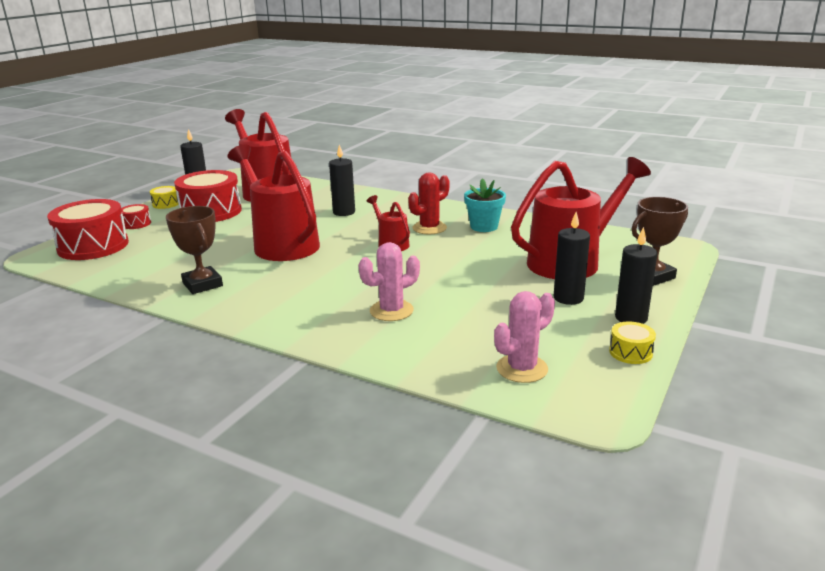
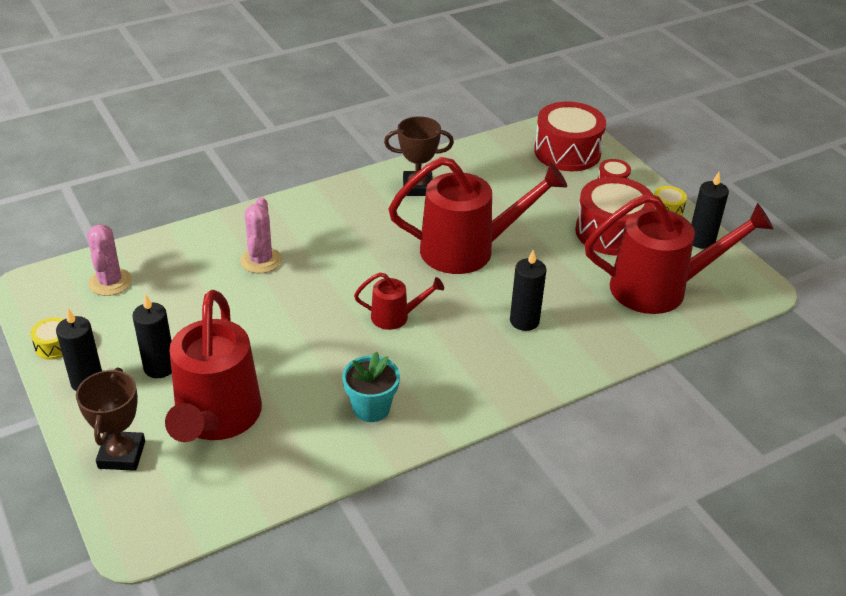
camera: 120 degrees right, 15 degrees up
red cactus [408,172,450,234] -> none

